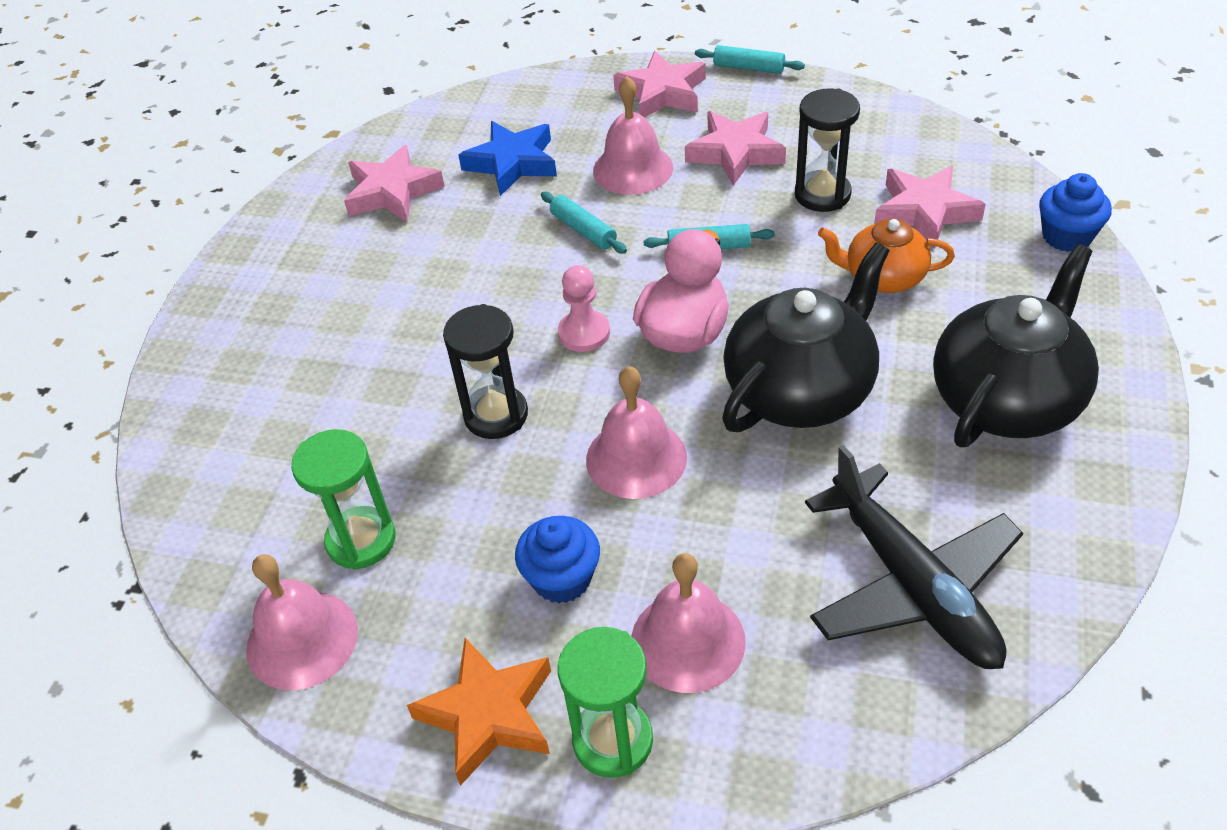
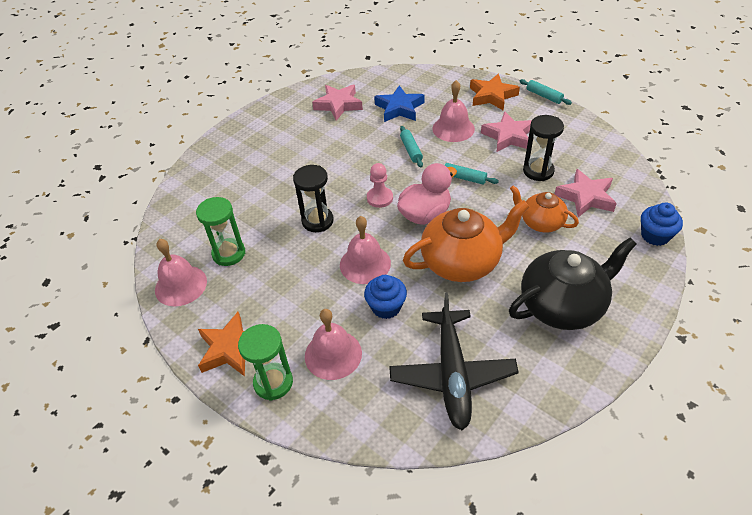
camera: 25 degrees right, 0 degrees up
blue cupcake [515,516,600,603] -> blue cupcake moved to [364,275,407,319]
pink star [613,51,706,118] -> orange star [470,74,520,111]
black teapot [722,242,890,432] -> orange teapot [403,200,529,282]

